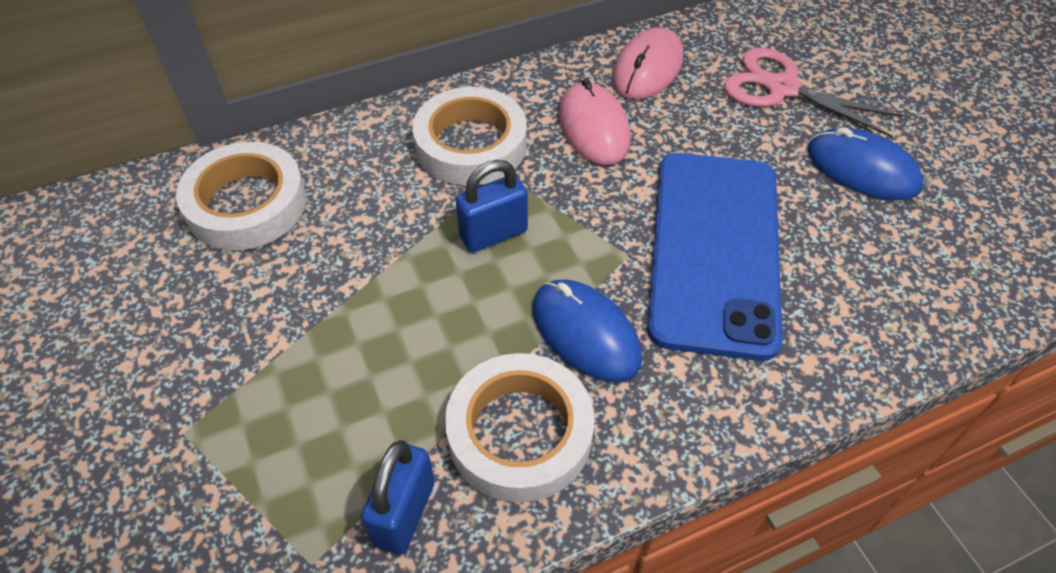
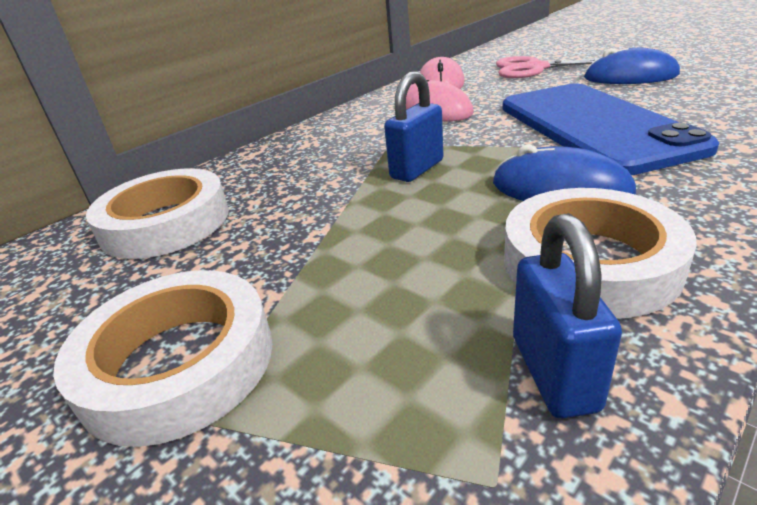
camera: 20 degrees left, 20 degrees down
white tape [412,87,527,186] -> white tape moved to [53,270,273,447]

